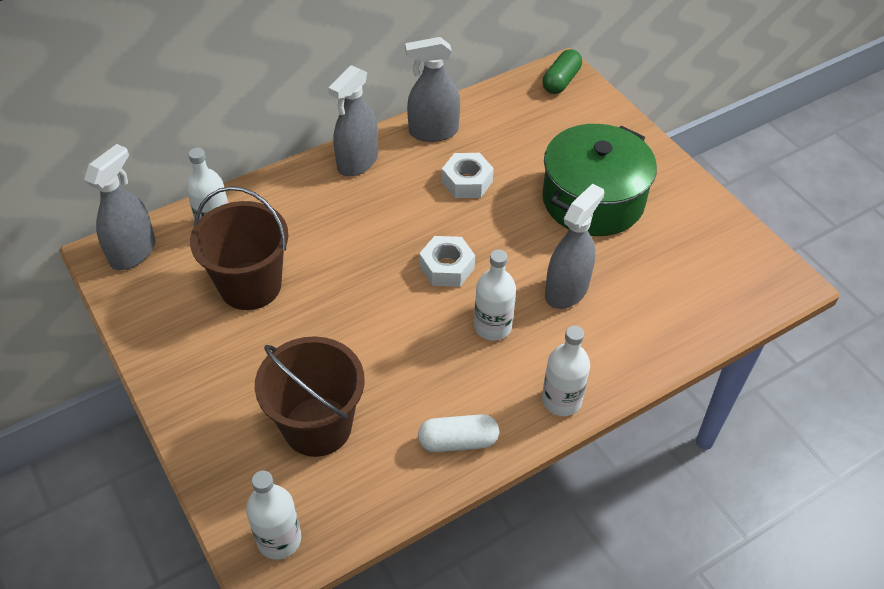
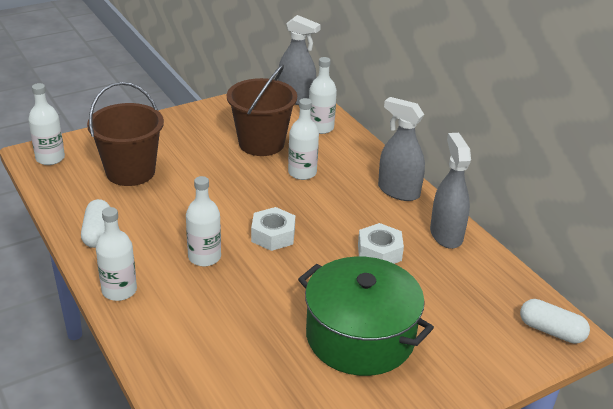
camera: 90 degrees right, 15 degrees down
green capsule [543,49,582,94] -> white capsule [520,299,590,344]
grey spray bottle [545,183,604,309] -> none
none -> white bottle [288,98,319,180]

